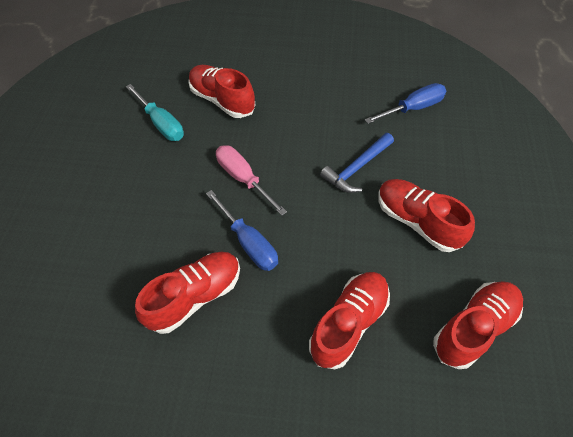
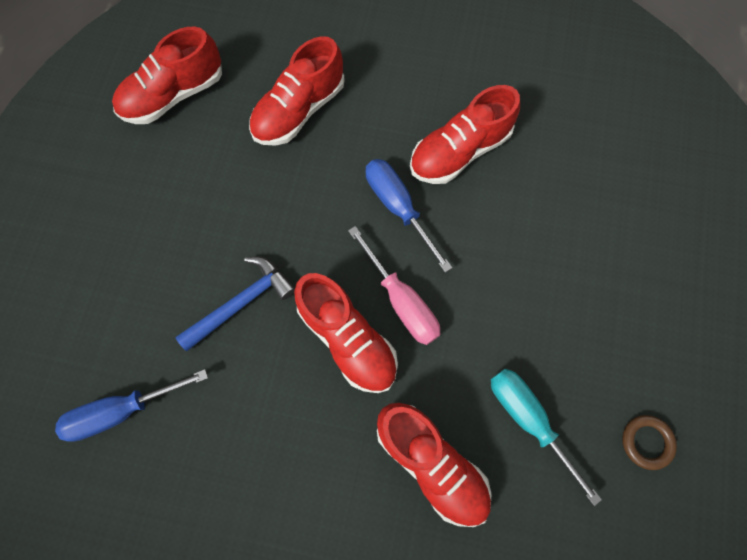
camera: 175 degrees left, 15 degrees up
red shoe [378,179,475,252] -> red shoe moved to [294,273,398,393]
none -> brown ring [622,415,677,470]

